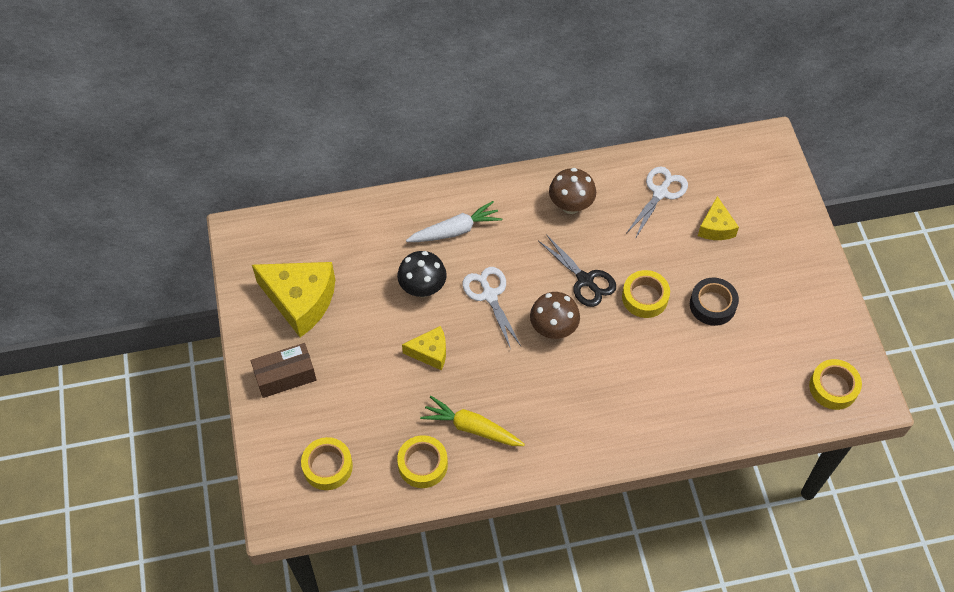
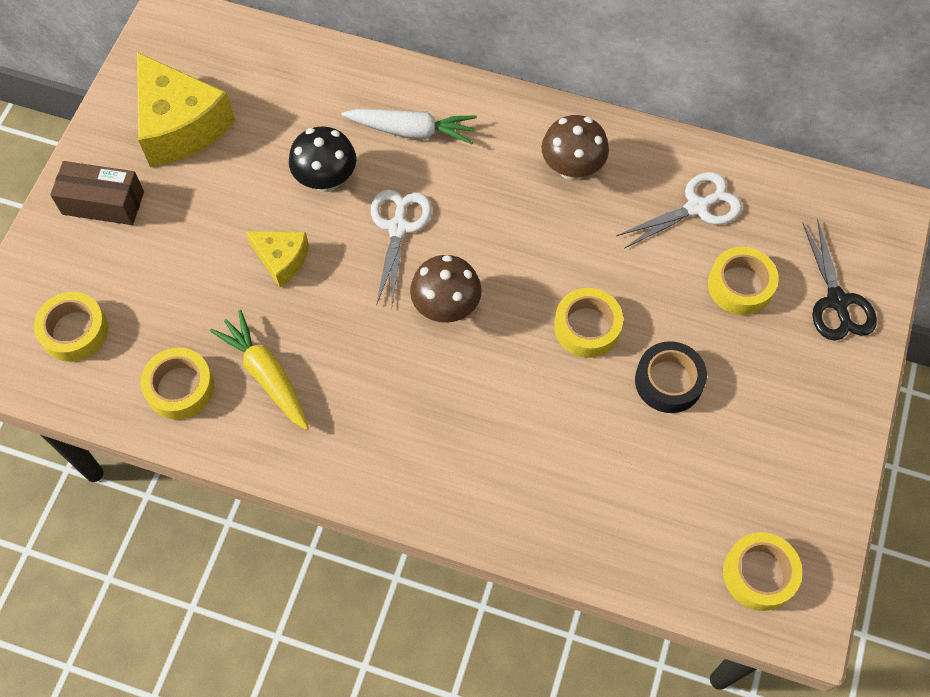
camera: 30 degrees right, 5 degrees up
black scissors [539,234,616,307] -> black scissors moved to [802,219,877,341]
yellow cheese [698,196,739,240] -> yellow tape [708,247,779,315]

